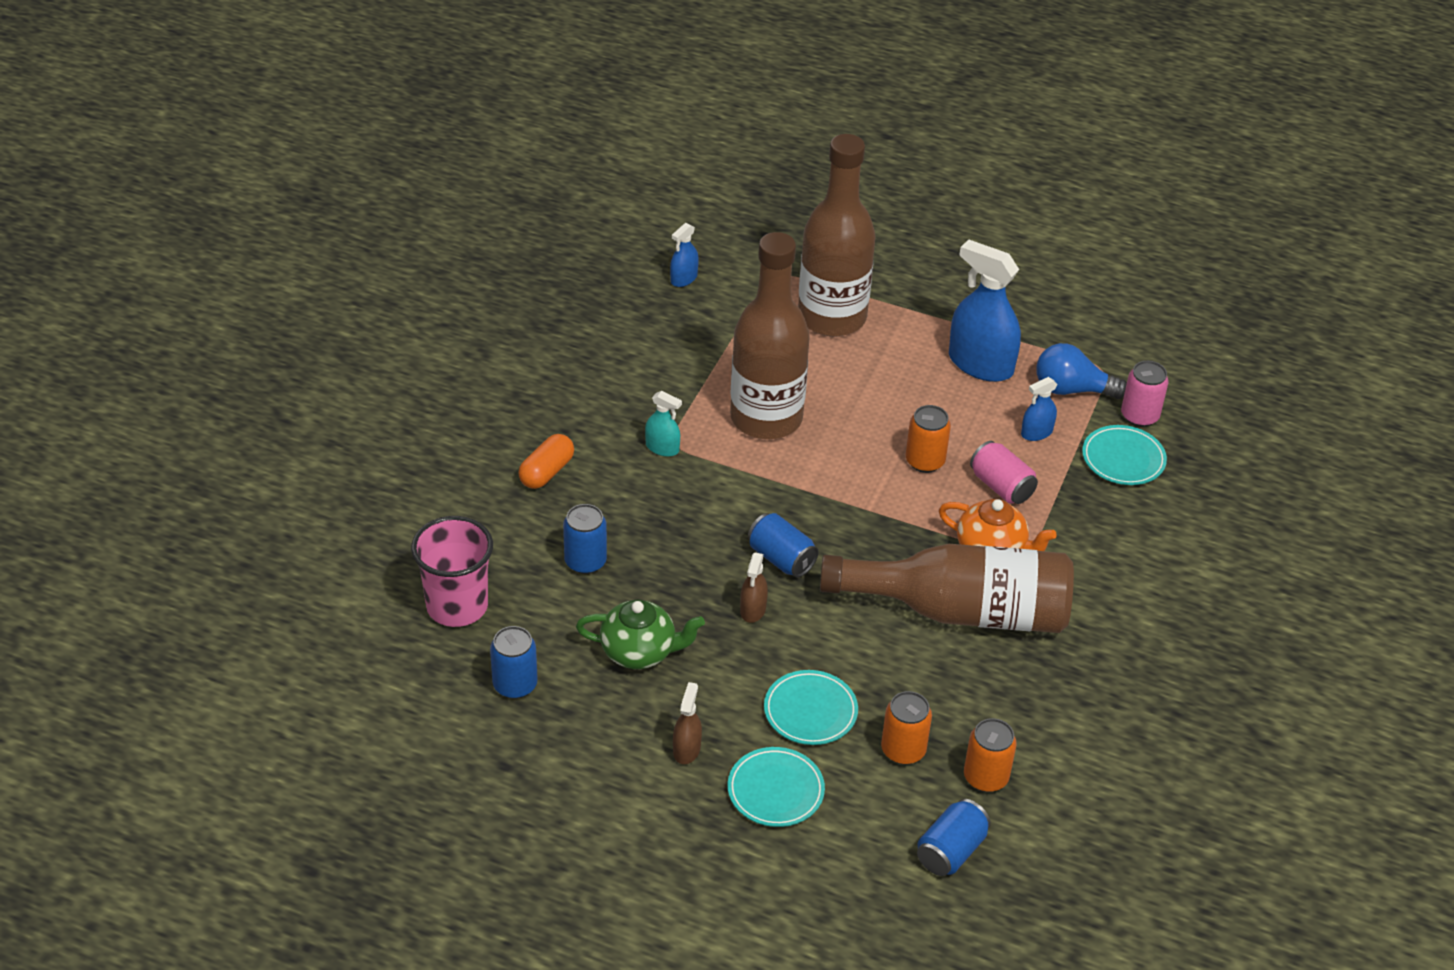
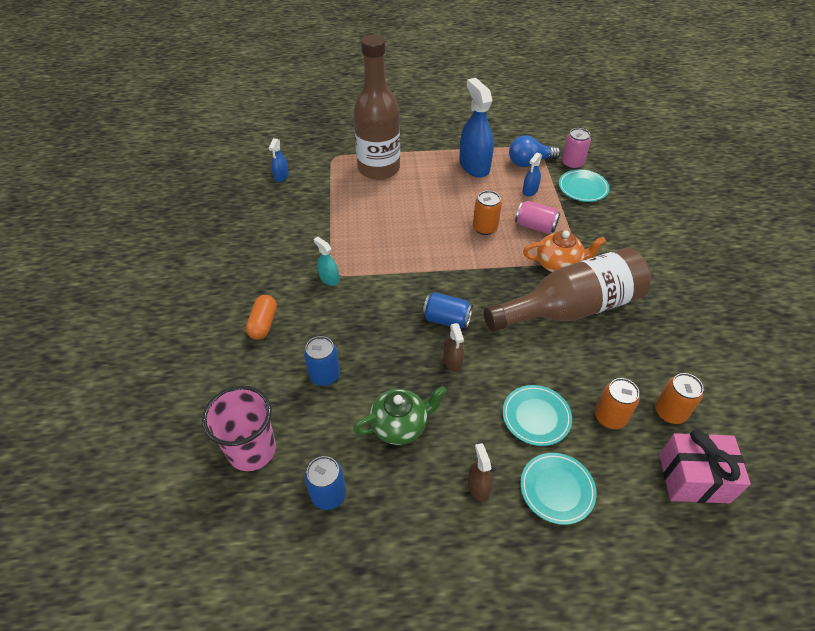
camera: 25 degrees left, 5 degrees up
turquoise spray bottle [645,391,682,457] -> turquoise spray bottle turned 135 degrees counterclockwise [314,237,339,286]
brown bottle [730,232,810,439] -> none
blue can [917,799,991,876] -> pink gift [659,429,751,503]
blue spray bottle [949,239,1021,382] -> blue spray bottle turned 60 degrees clockwise [459,78,494,178]

